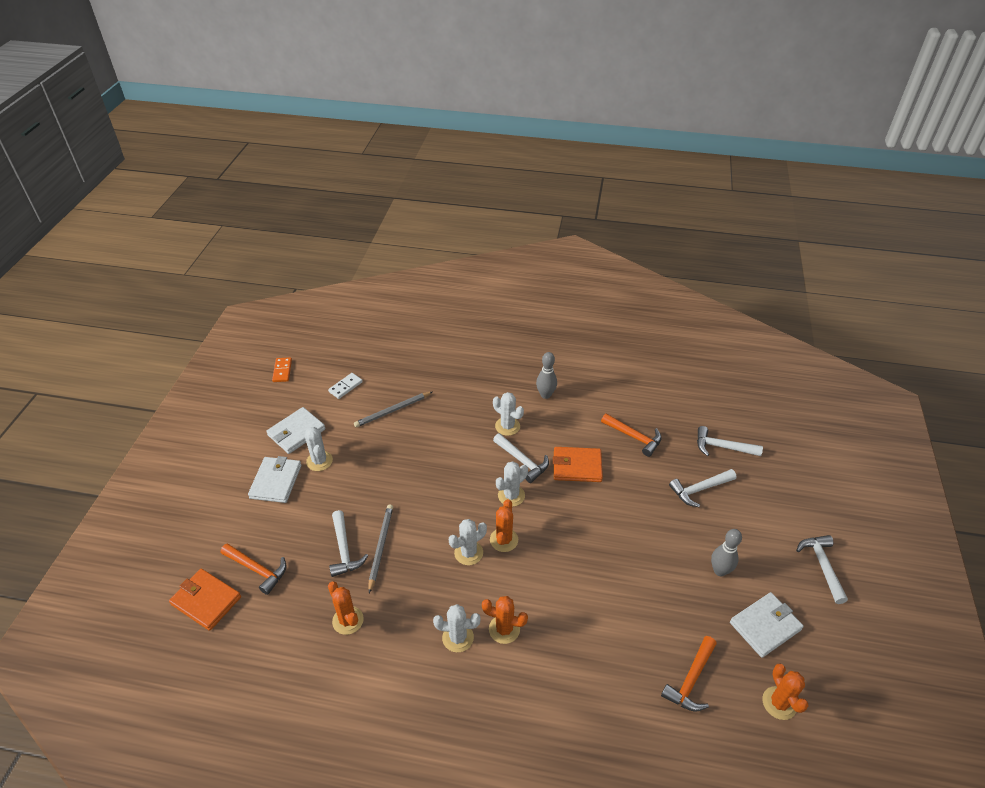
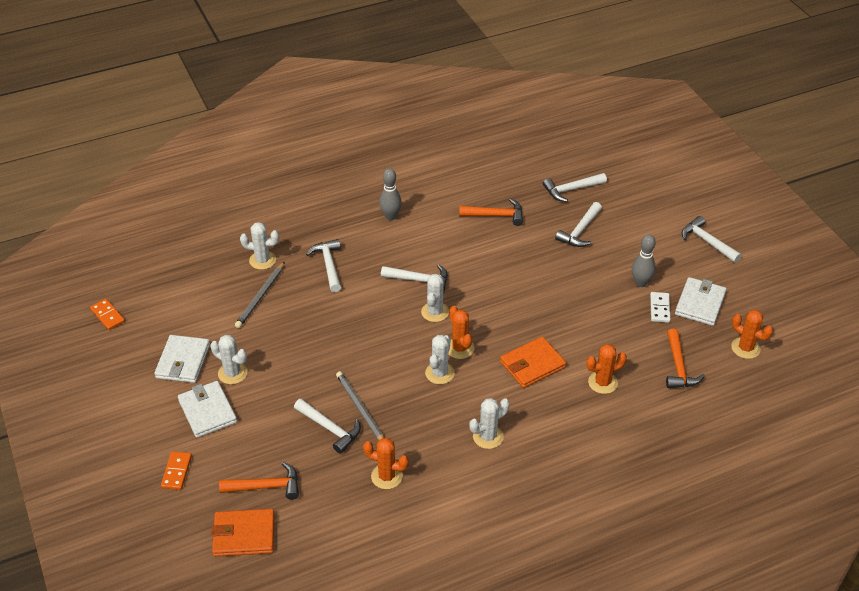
camera: 35 degrees left, 0 degrees up
white domino [328,373,363,399] -> white domino moved to [650,292,671,323]
orange cactus [482,596,528,644] -> orange cactus moved to [586,344,627,394]
white cactus [493,392,524,436] -> white cactus moved to [240,222,279,270]
orange wallet [553,447,603,482] -> orange wallet moved to [500,336,566,388]
none -> orange domino [161,451,192,490]
none -> white hammer [306,239,341,292]

